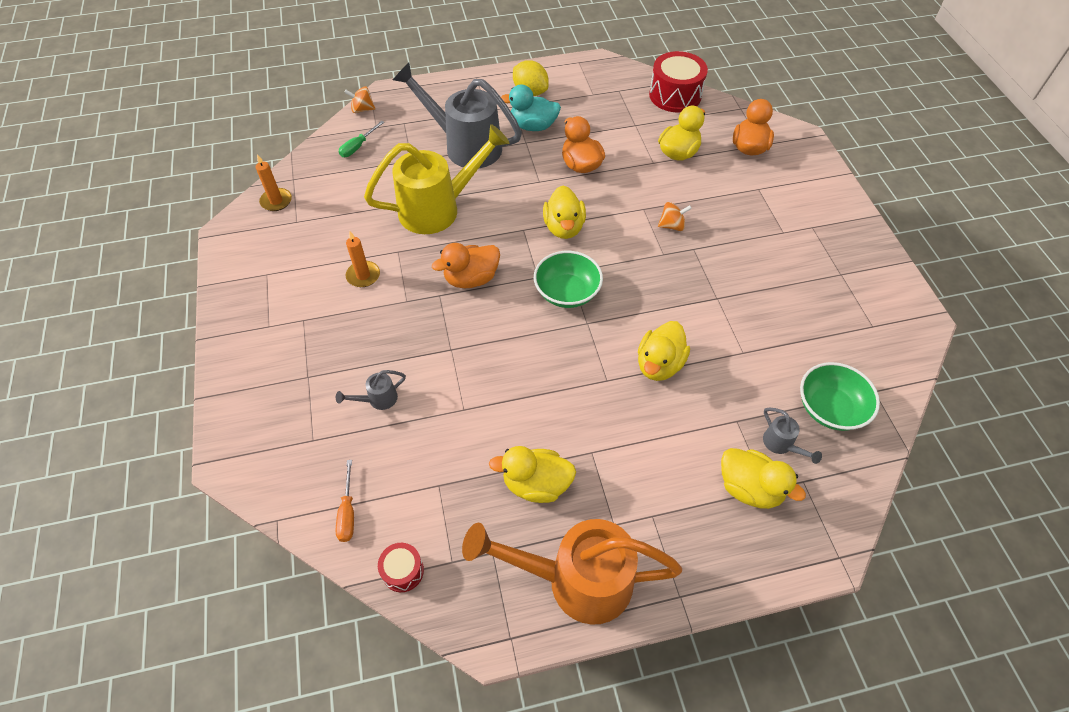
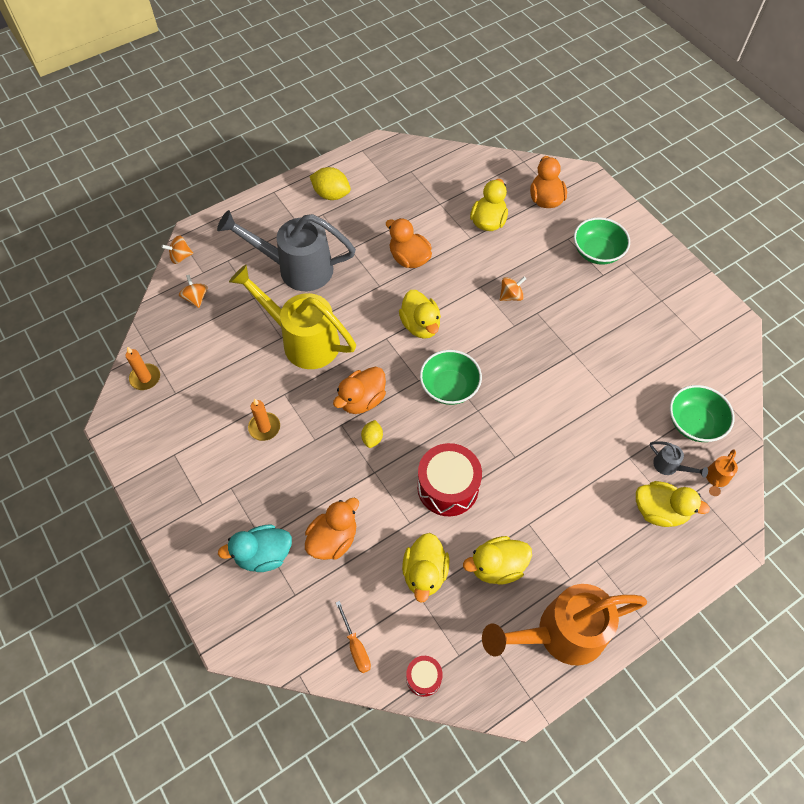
camera: 20 degrees left, 5 degrees up
grey watering can [336,370,406,410] -> orange duck [305,498,359,560]
green screwdriver [339,121,384,157] -> orange spinning top [179,275,208,308]
yellow watering can [364,124,509,234] -> yellow watering can turned 105 degrees counterclockwise [229,265,356,369]
turquoise duck [501,84,561,131] -> turquoise duck moved to [218,525,292,572]
yellow duck [638,321,690,381] -> yellow duck moved to [402,533,449,603]
red drum [649,51,708,112] -> red drum moved to [417,443,482,516]
none -> yellow lemon [361,420,383,448]
none -> green bowl [574,217,630,265]
none -> orange watering can [706,449,738,496]

